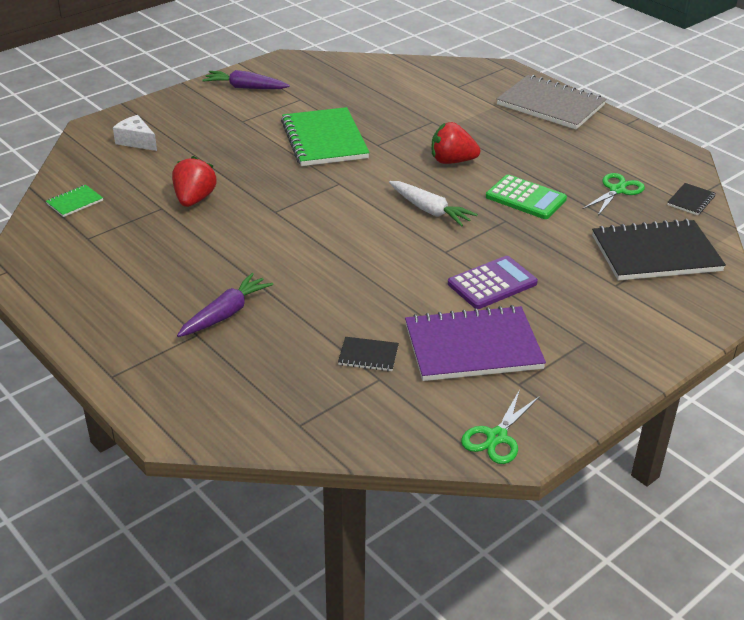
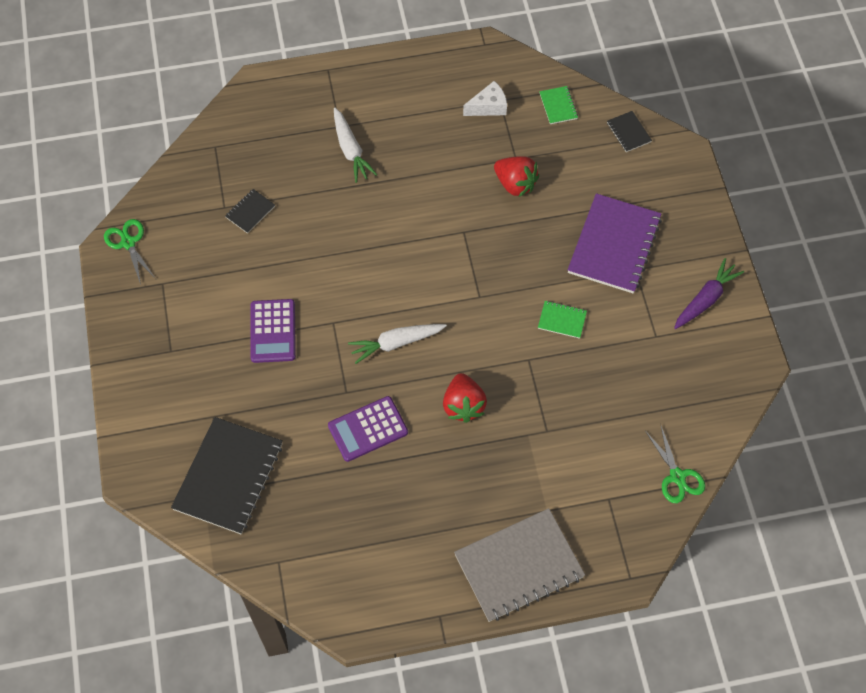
camera: 120 degrees right, 25 degrees up
white cheese [113,115,157,151] -> white cheese moved to [463,81,507,116]
purple carrot [177,273,273,337] -> white carrot [334,108,377,183]
green notebook [281,107,370,166] -> green notebook [538,301,587,339], size x0.44
purple notebook [405,305,546,381] -> purple notebook moved to [568,193,662,293]
red strawberry [431,122,480,164] -> red strawberry turned 135 degrees clockwise [443,373,487,423]
green calculator [486,175,567,219] -> purple calculator [328,396,408,462]
green scissors [583,173,645,215] -> green scissors moved to [645,426,705,503]
black notebook [667,183,715,215] -> black notebook moved to [607,111,652,152]

